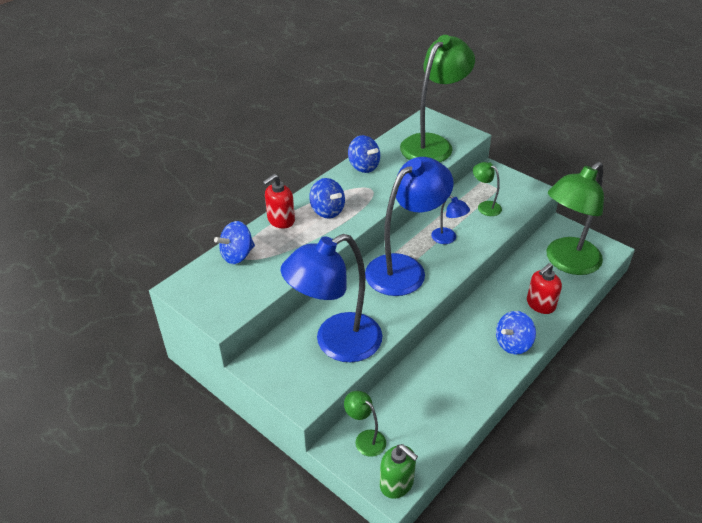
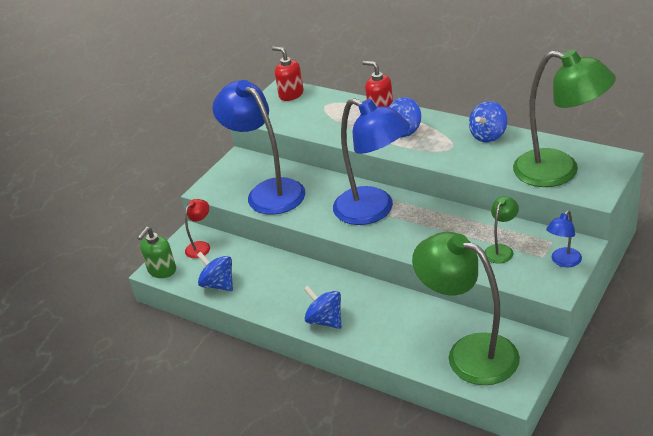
camera: 85 degrees right, 5 degrees down
blue spinning top [214,221,255,264] -> blue spinning top moved to [197,252,233,291]
green lamp [344,391,386,457] -> red lamp [185,199,210,258]
blue lamp [431,195,470,244] -> blue lamp moved to [546,210,582,267]
red soap dispenser [527,263,562,314] -> red soap dispenser moved to [272,46,304,101]

